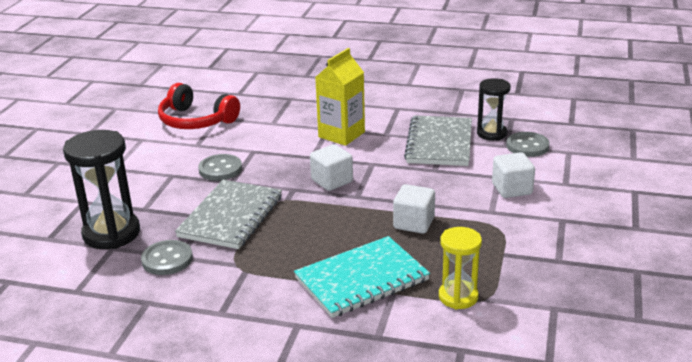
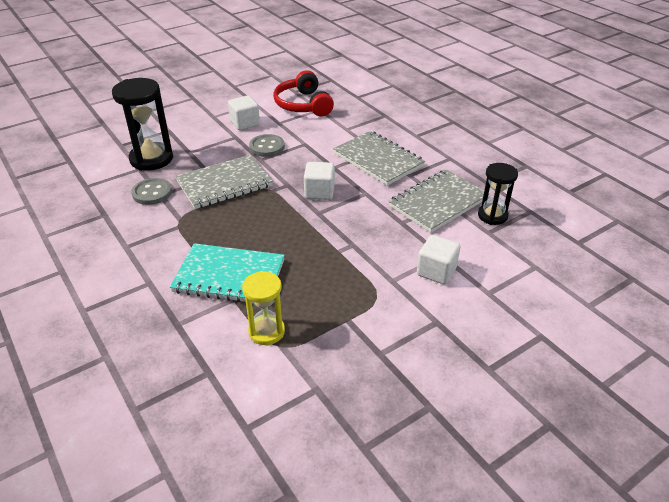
camera: 40 degrees right, 10 degrees up
yellow carton [315,48,365,146] -> grey notebook [333,131,425,186]
white cube [393,184,435,234] -> white cube moved to [228,95,260,130]
grey button [506,132,550,157] -> none

